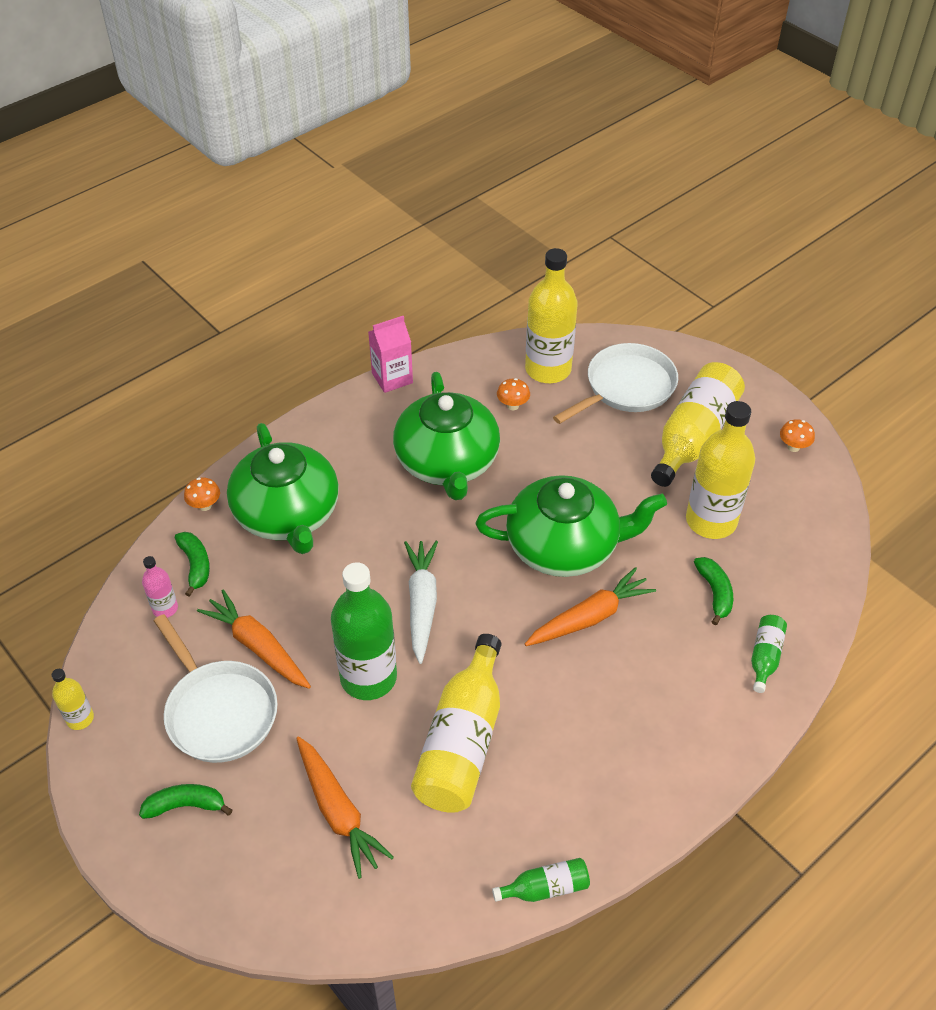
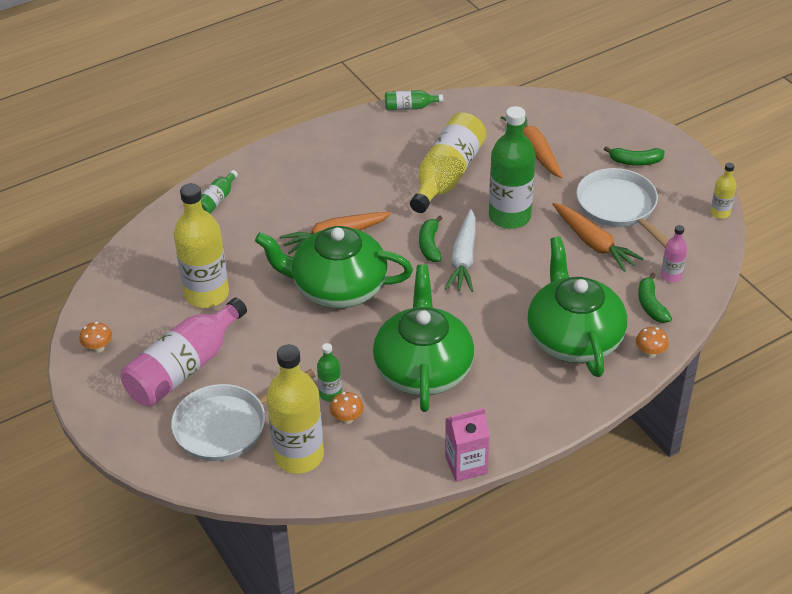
camera: 170 degrees left, 5 degrees down
yellow bottle [651,362,745,487] -> pink bottle [121,298,247,407]
green banana [694,557,733,625] -> green banana moved to [419,216,443,262]
none -> green bottle [317,343,342,402]

